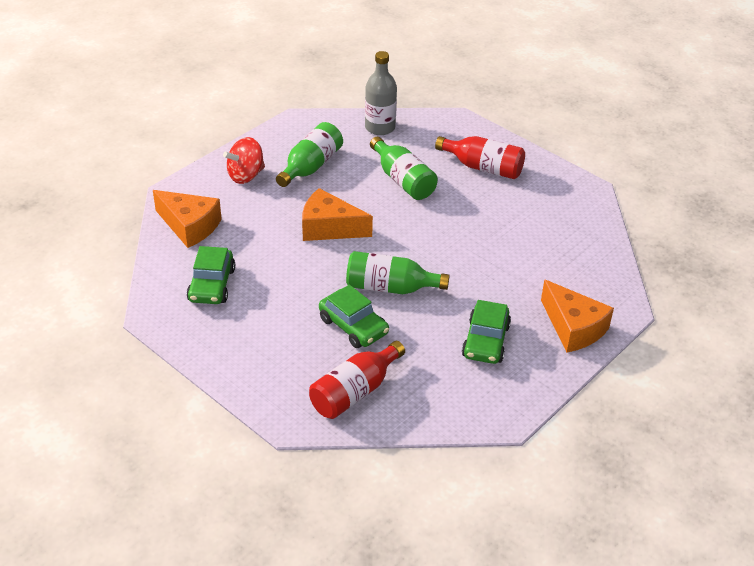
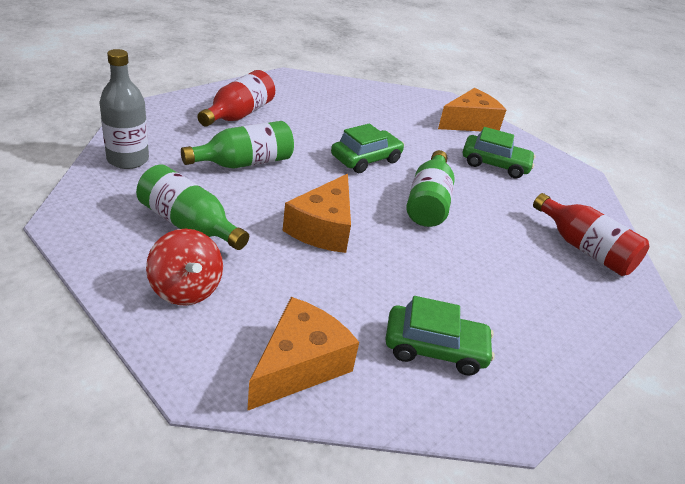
camera: 90 degrees left, 5 degrees down
green car [319,285,389,348] -> green car moved to [331,124,404,173]

